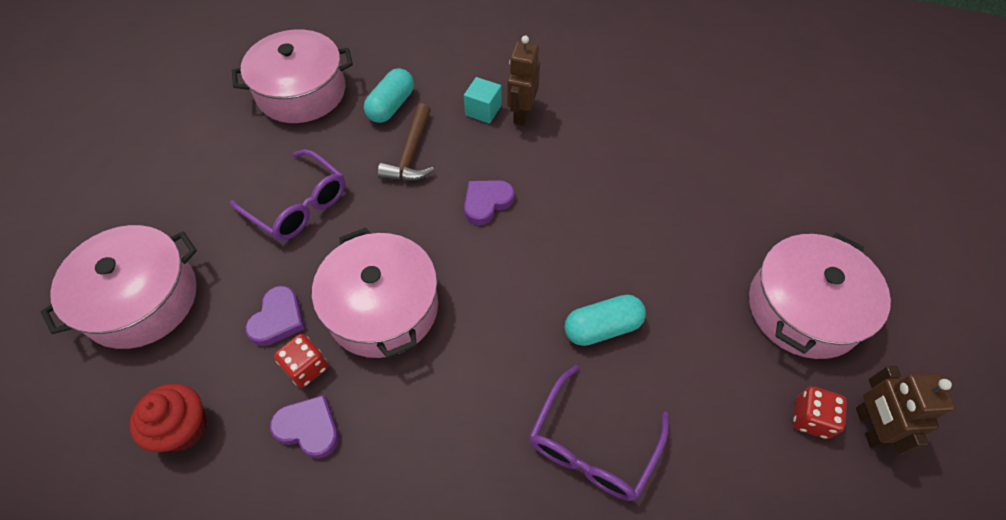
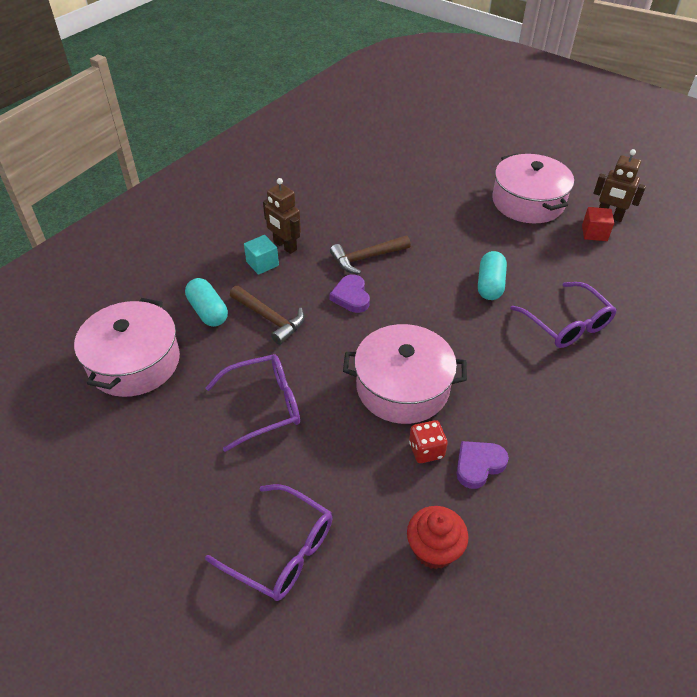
camera: 60 degrees left, 10 degrees down
pink pot [41,225,197,349] -> purple glasses [205,484,332,601]
purple heart [245,286,305,346] -> none
red dice [793,386,847,439] -> red cube [582,207,614,241]
none -> brown hammer [330,236,411,274]

